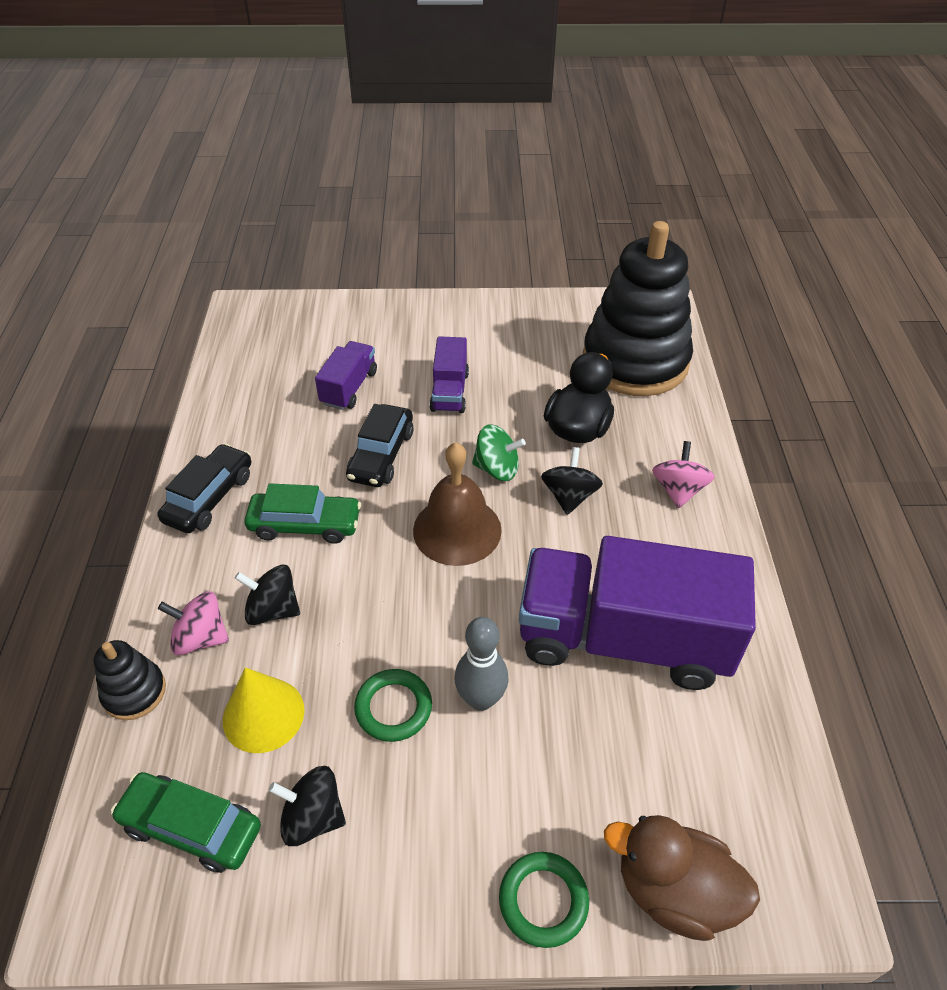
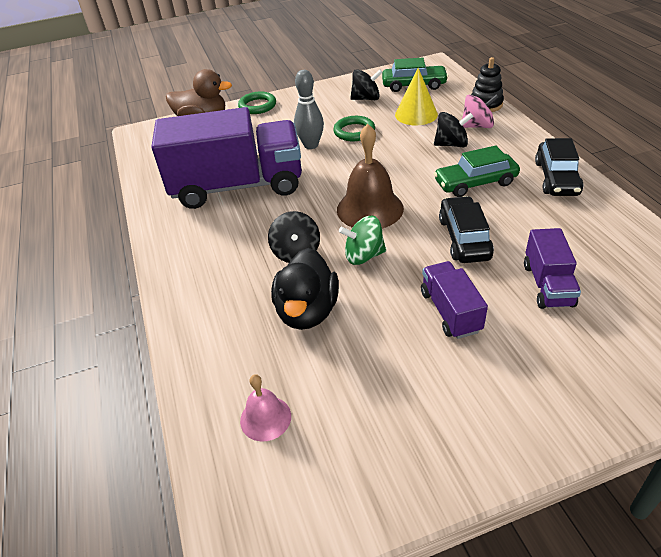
camera: 165 degrees right, 5 degrees down
black stacking toy [583,221,693,396] -> pink bell [240,374,291,442]
pink spinning top [652,441,715,509] -> none

